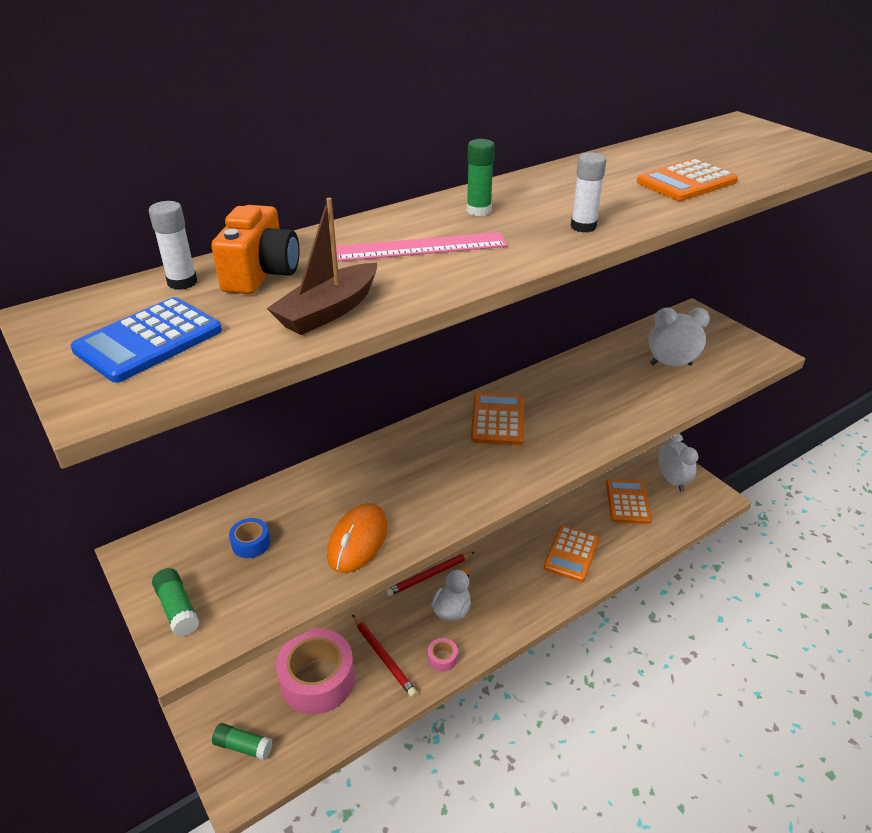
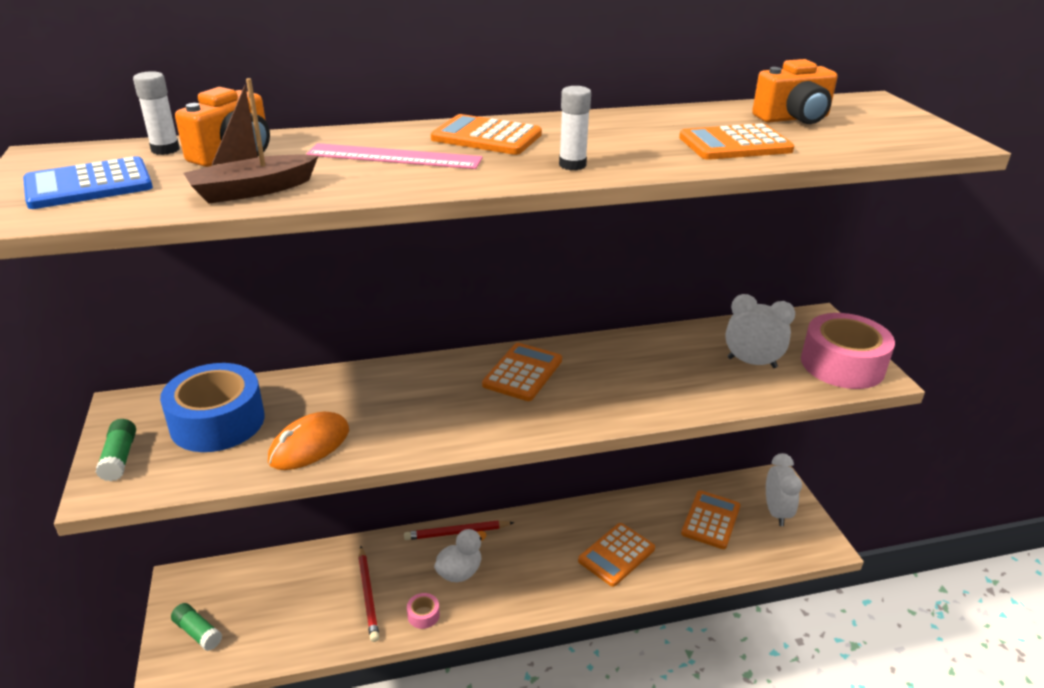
camera: 20 degrees right, 5 degrees down
blue tape [229,518,270,558] -> blue tape [160,363,265,452], size x2.44
pink tape [276,628,355,714] -> pink tape moved to [801,313,895,389]
green glue stick [467,139,495,216] -> orange calculator [431,114,542,155]
none -> orange camera [752,59,837,124]

